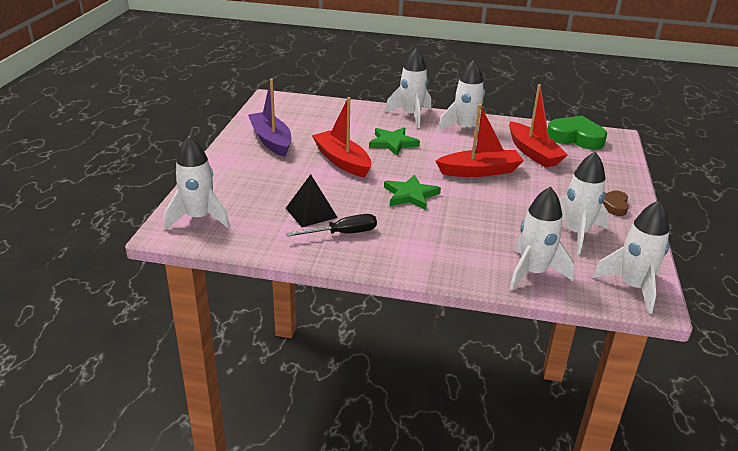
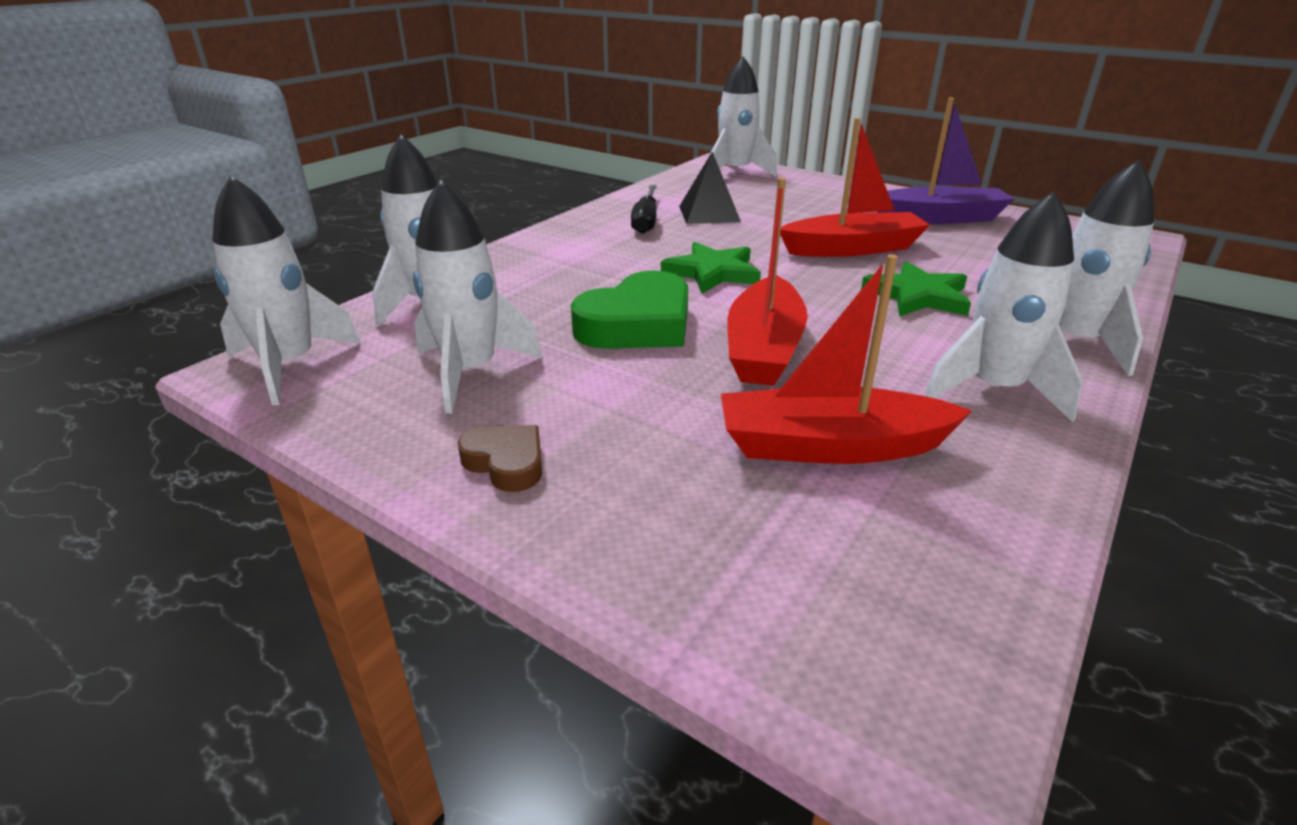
camera: 115 degrees right, 0 degrees up
green heart [548,116,607,150] -> green heart moved to [571,270,688,349]

